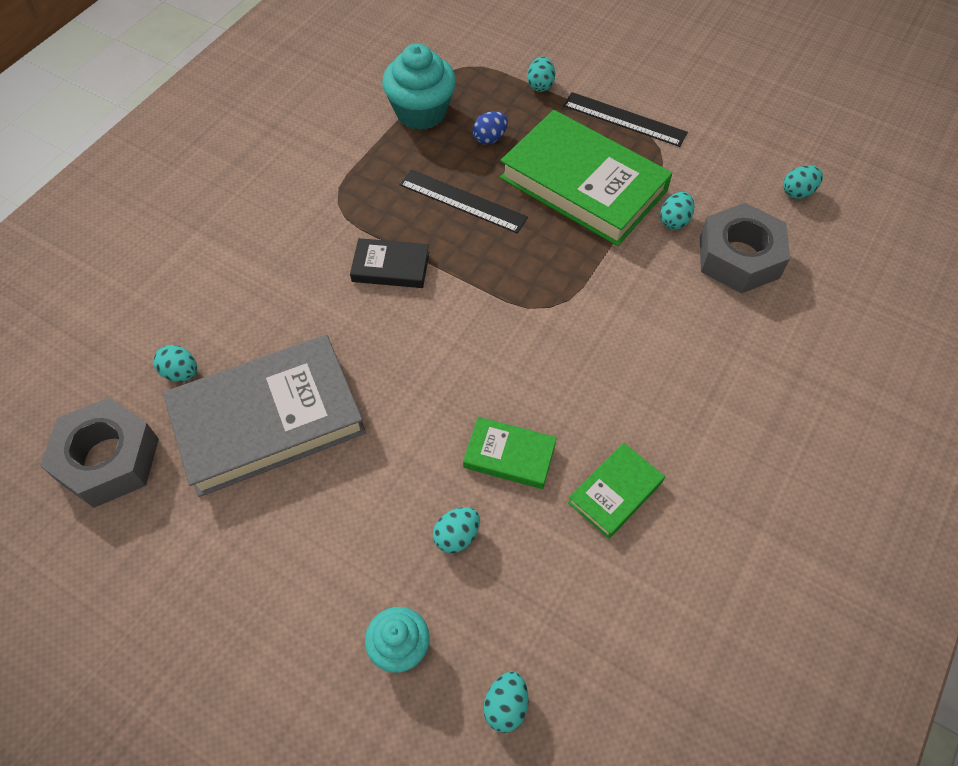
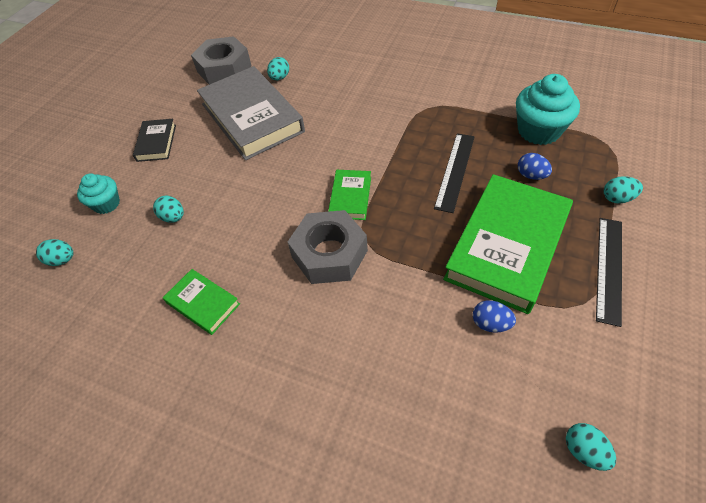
camera: 85 degrees right, 5 degrees down
black book [350,238,429,288] -> black book moved to [133,119,176,162]
green book [463,417,557,489] -> green book moved to [328,170,371,220]
turquoise egg [660,192,694,230] -> blue egg [473,300,516,333]
grey nut [700,203,790,294] -> grey nut moved to [288,210,368,284]

